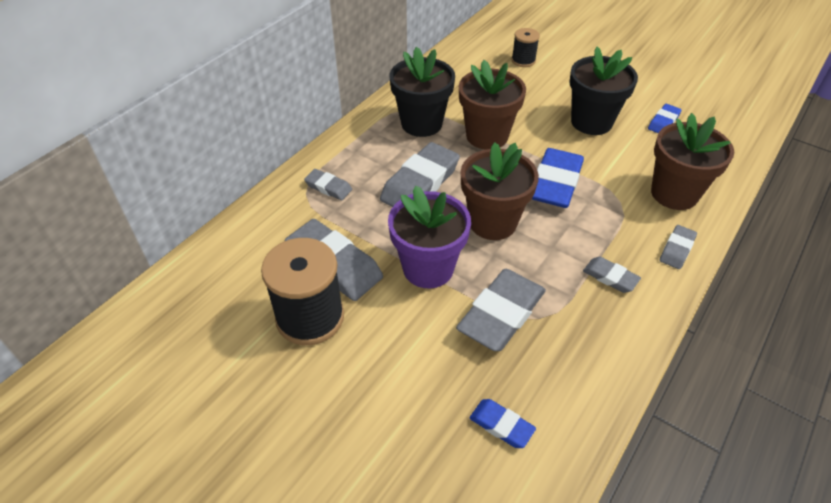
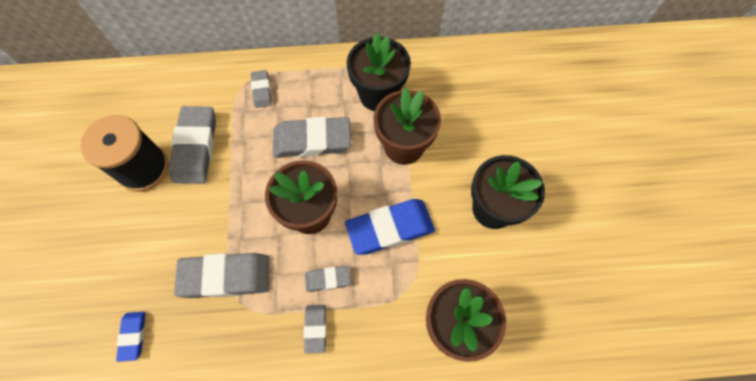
camera: 50 degrees right, 20 degrees up
purple flower pot [388,186,471,288] -> none
black spool [511,28,540,67] -> none
blue eraser [648,104,681,133] -> none
grey eraser [660,225,697,269] -> grey eraser moved to [305,266,351,292]

